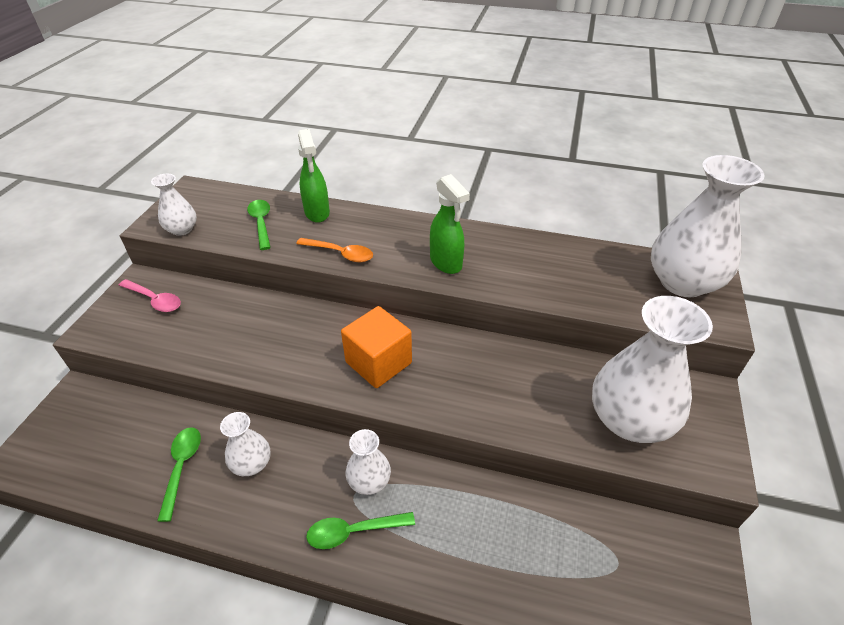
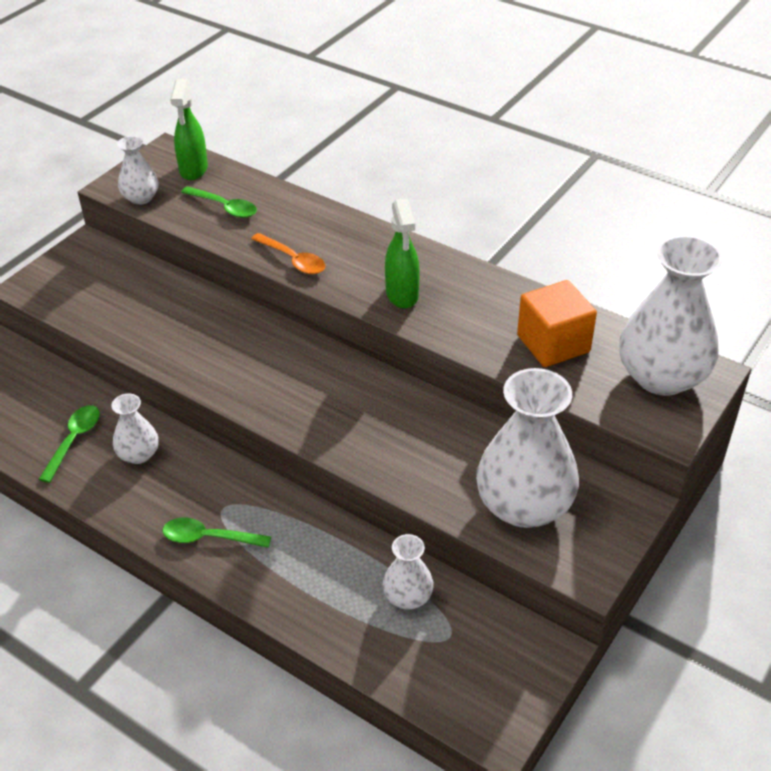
camera: 20 degrees right, 0 degrees up
pink spoon [118,279,181,312] -> none
green spoon [247,200,271,250] -> green spoon turned 120 degrees clockwise [181,186,257,218]
green spray bottle [298,129,330,223] -> green spray bottle moved to [170,79,208,180]
orange cube [341,306,412,388] -> orange cube moved to [517,280,597,367]
white vase [346,429,391,495] -> white vase moved to [383,534,434,609]

